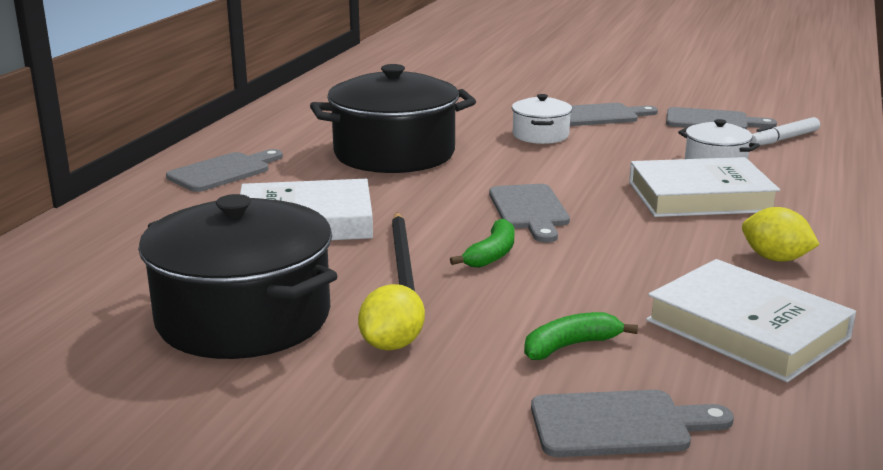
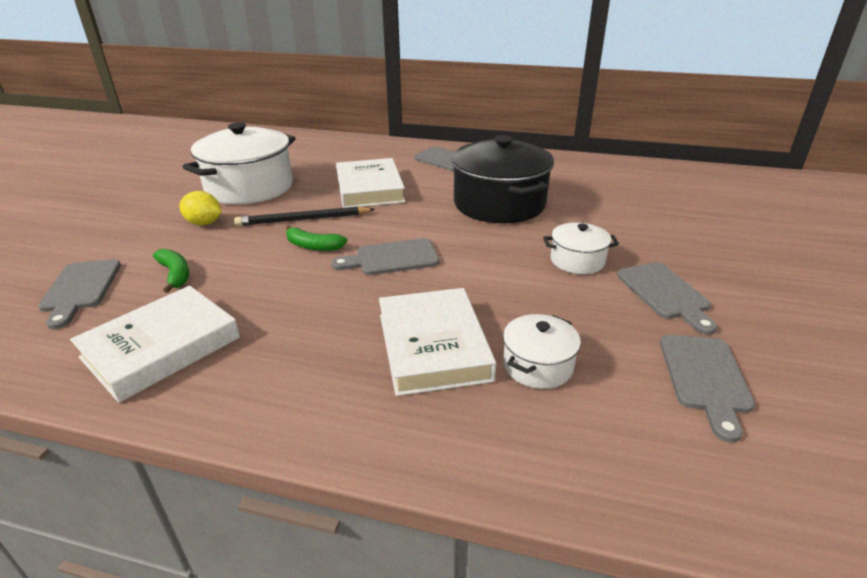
camera: 85 degrees right, 10 degrees up
black pot [138,194,337,359] -> white pot [183,123,296,205]
yellow lemon [742,207,820,262] -> none
white marker [750,117,820,145] -> none

